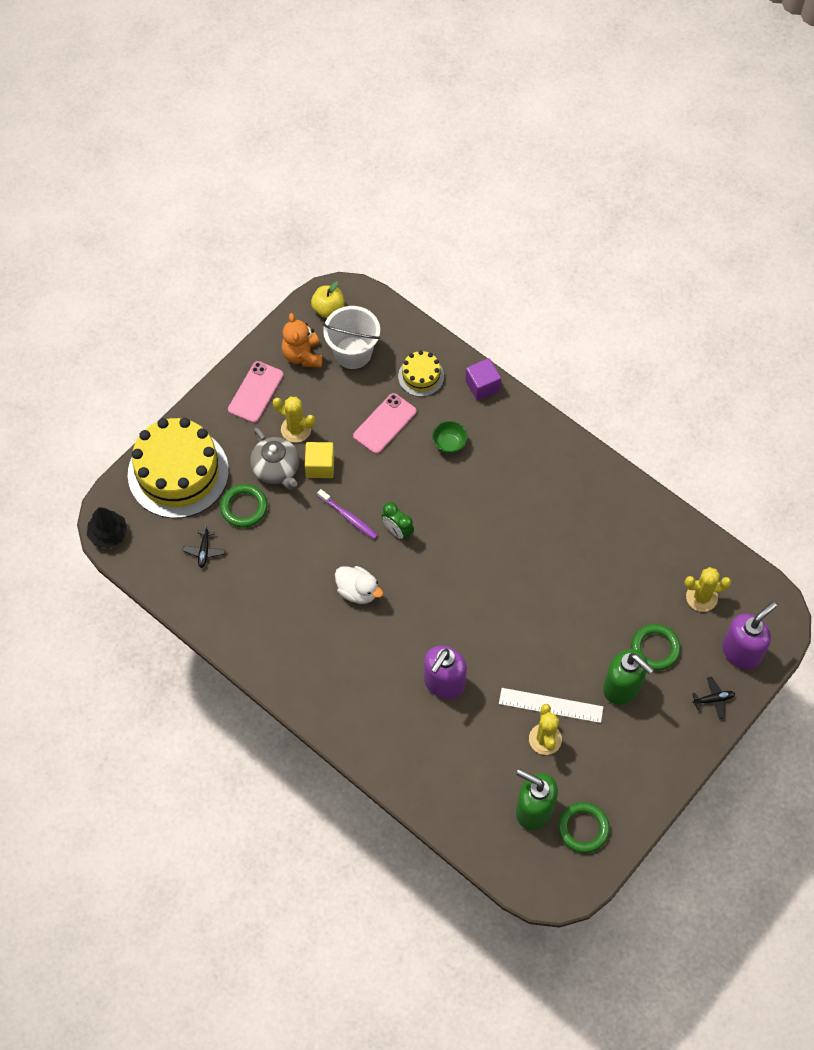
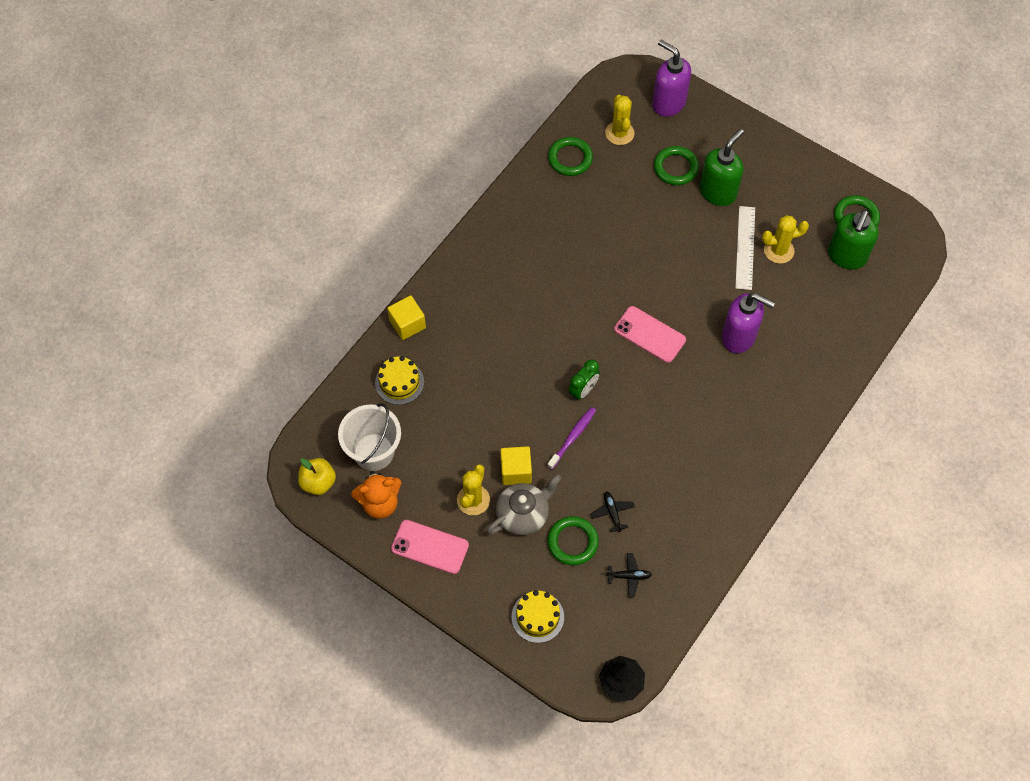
camera: 95 degrees left, 0 degrees up
yellow cake [128,418,229,518] -> yellow cake [511,590,564,643], size x0.47
white duck [335,566,383,604] -> none
pink phone [353,393,417,454] -> pink phone moved to [614,306,686,363]
green bowl [432,421,468,454] -> none
purple cube [465,358,501,401] -> yellow cube [387,295,426,340]
black plane [692,677,735,719] -> black plane moved to [590,491,635,532]
none -> green ring [548,137,593,176]

